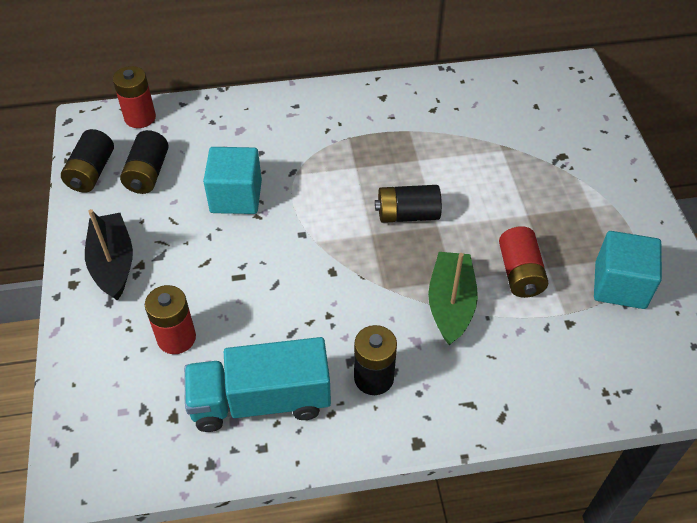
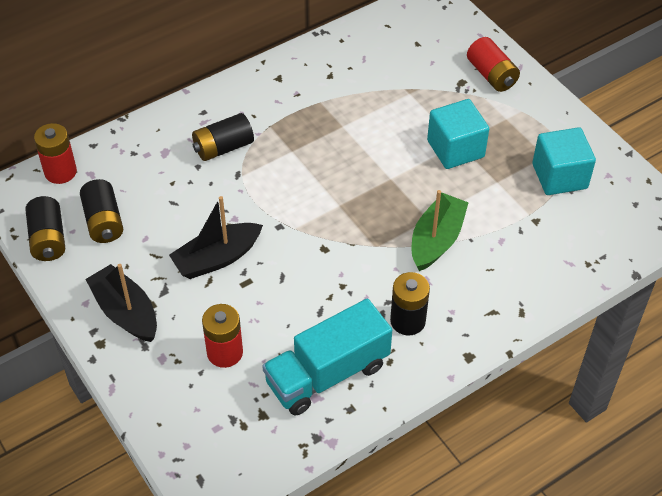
camera: 25 degrees left, 0 degrees up
turquoise cube [203,147,262,214] -> turquoise cube moved to [427,99,489,169]
black battery [375,185,442,223] -> black battery moved to [192,113,254,161]
green boat [428,252,478,346] -> green boat turned 45 degrees clockwise [412,190,469,271]
red battery [499,226,548,298] -> red battery moved to [467,37,520,92]
none -> black boat [169,196,263,279]

